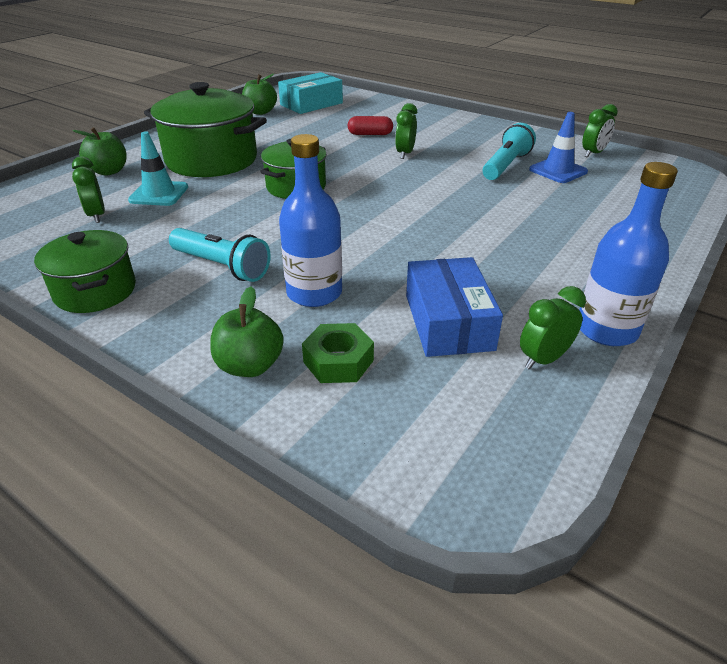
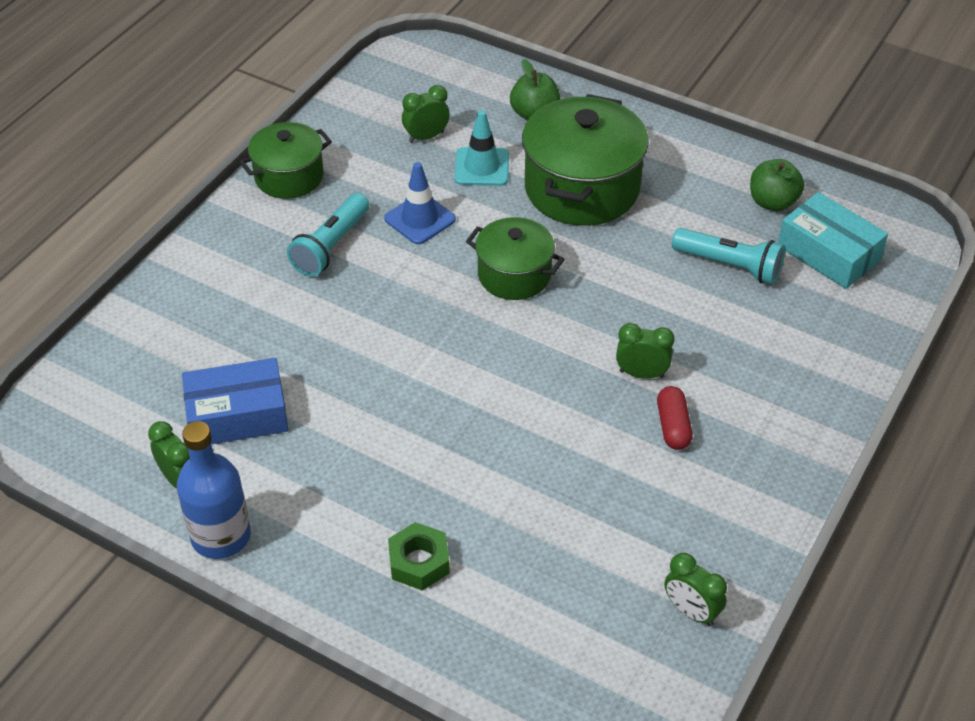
camera: 85 degrees right, 10 degrees up
green apple [210,286,284,377] -> none
blue bottle [279,134,342,307] -> none
green nut [302,323,374,383] -> green nut moved to [388,522,450,591]
red capsule [347,116,393,135] -> red capsule moved to [657,386,693,450]
turquoise flashlight [483,123,536,180] -> turquoise flashlight moved to [672,228,785,285]
blue traffic cone [529,112,588,183] -> blue traffic cone moved to [384,162,456,244]

